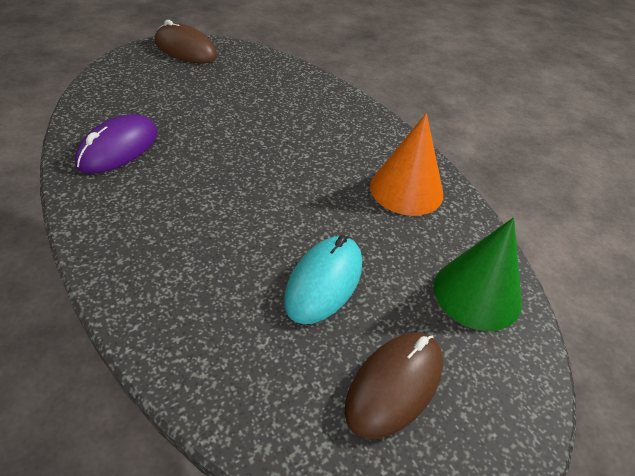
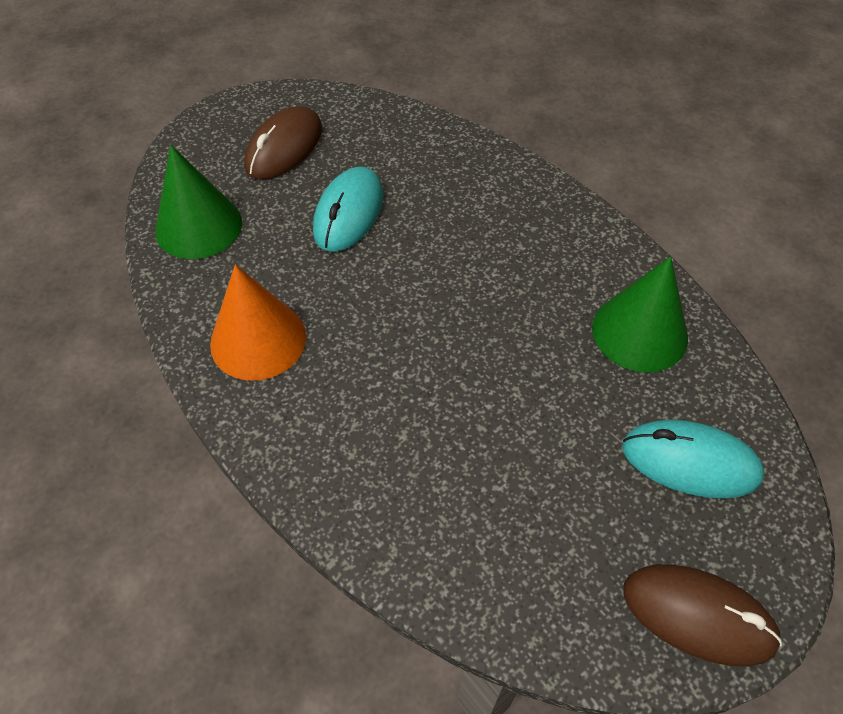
camera: 175 degrees right, 10 degrees up
purple mouse [75,114,158,173] -> green cone [592,256,688,373]
none -> turquoise mouse [622,420,765,498]

